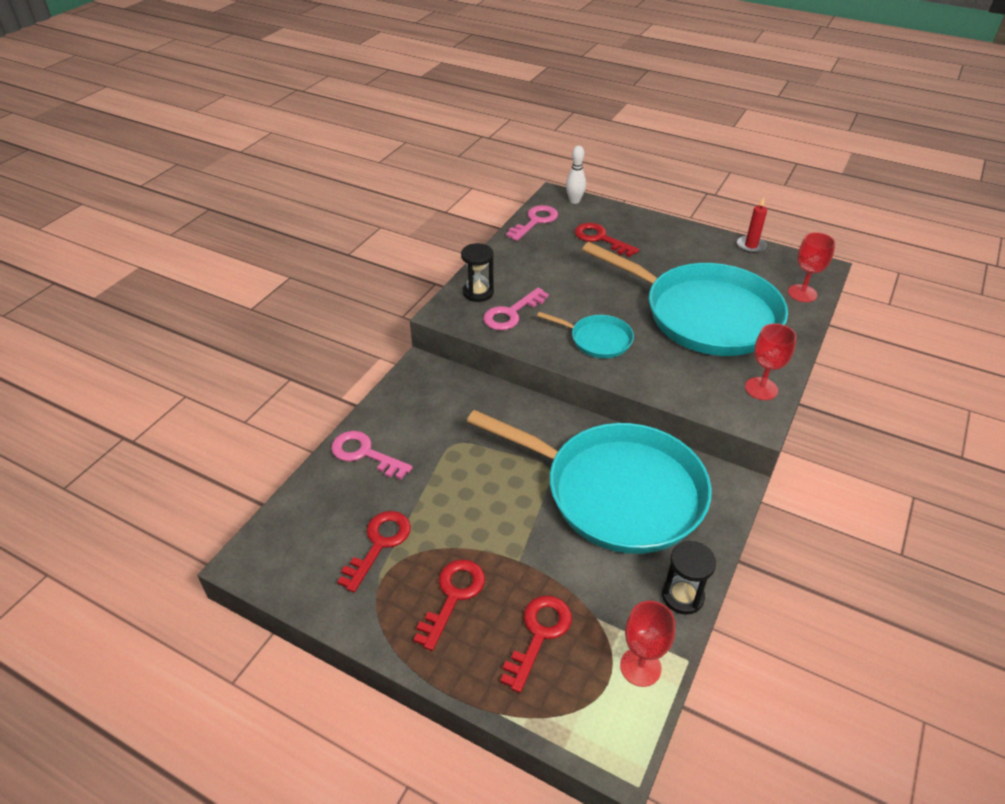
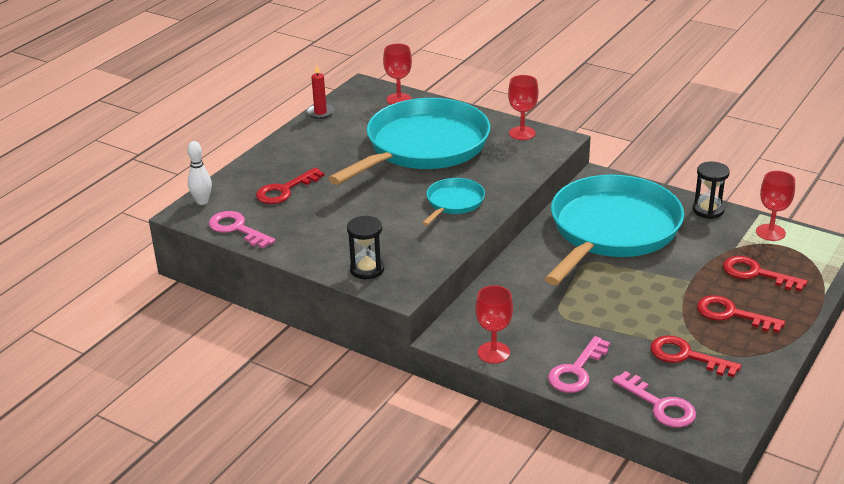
camera: 85 degrees left, 10 degrees down
pink key [483,288,549,330] -> pink key moved to [612,371,696,428]
none -> red goblet [476,285,513,364]

